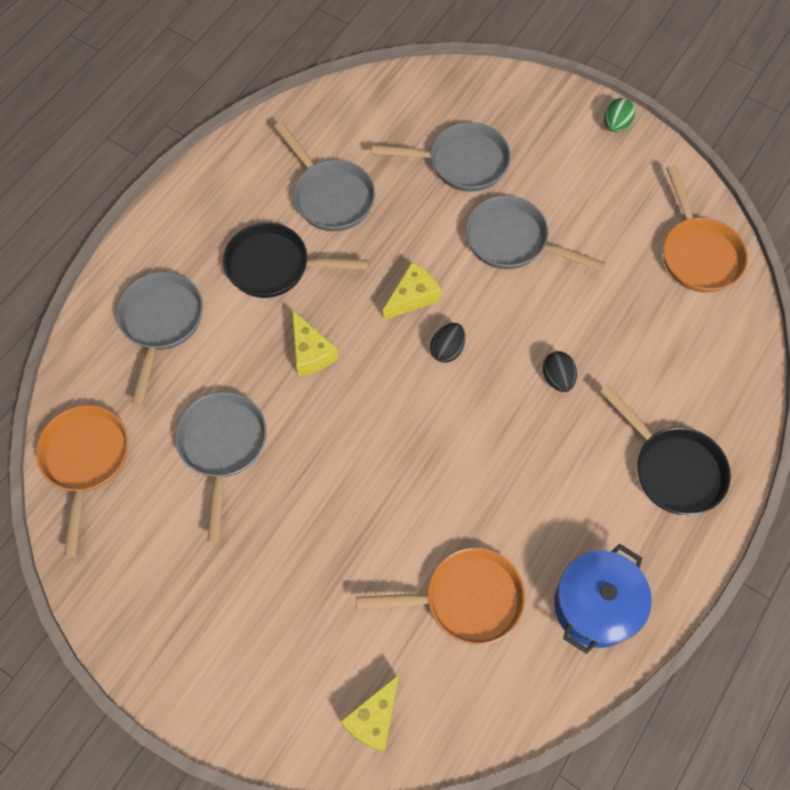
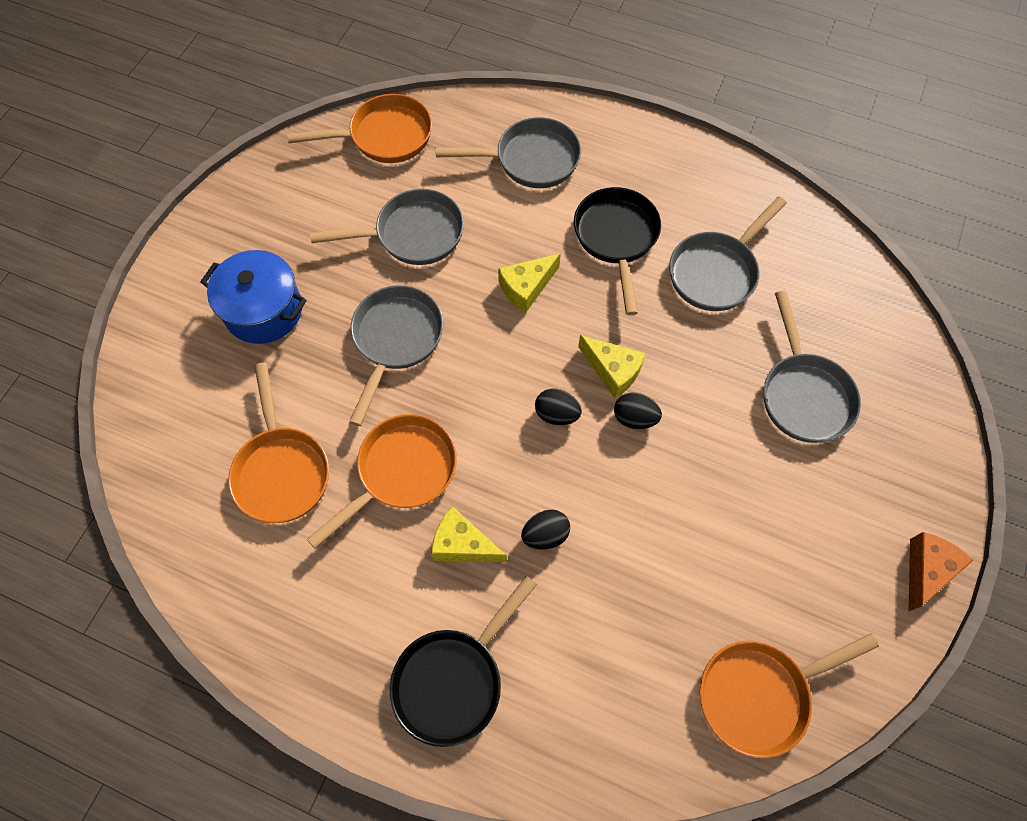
camera: 80 degrees right, 0 degrees up
yellow cheese [340,674,399,752] -> yellow cheese moved to [431,506,507,562]
grey pan [465,196,605,272] -> grey pan moved to [349,285,443,426]
blue pot [554,544,651,654] -> blue pot moved to [200,250,307,344]
green egg [604,98,635,132] -> orange cheese [909,532,973,611]
none -> orange pan [307,414,457,549]
none -> black egg [614,393,662,429]

